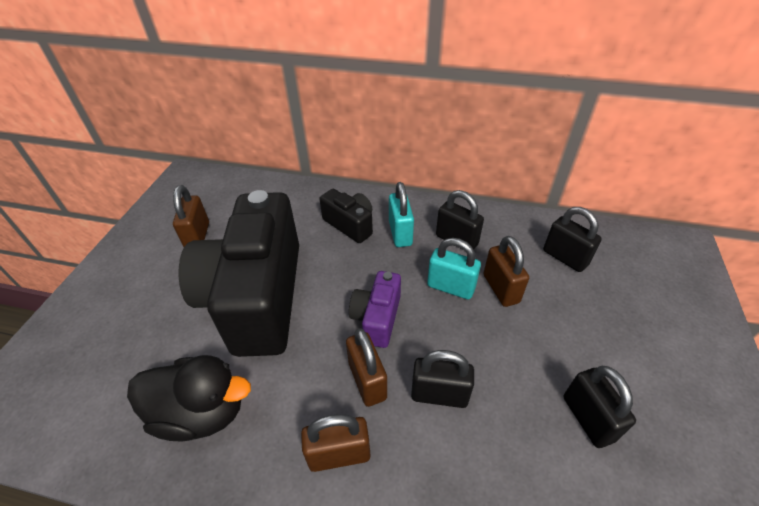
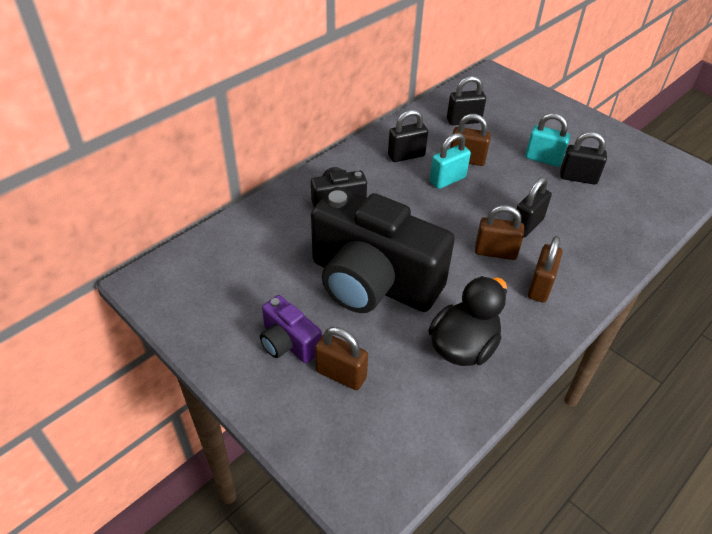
camera: 60 degrees left, 0 degrees up
brown padlock [173,185,209,247] -> brown padlock moved to [315,327,368,390]
purple camera [349,271,401,348] -> purple camera moved to [260,295,322,363]
turquoise padlock [389,182,414,247] -> turquoise padlock moved to [525,113,570,167]

